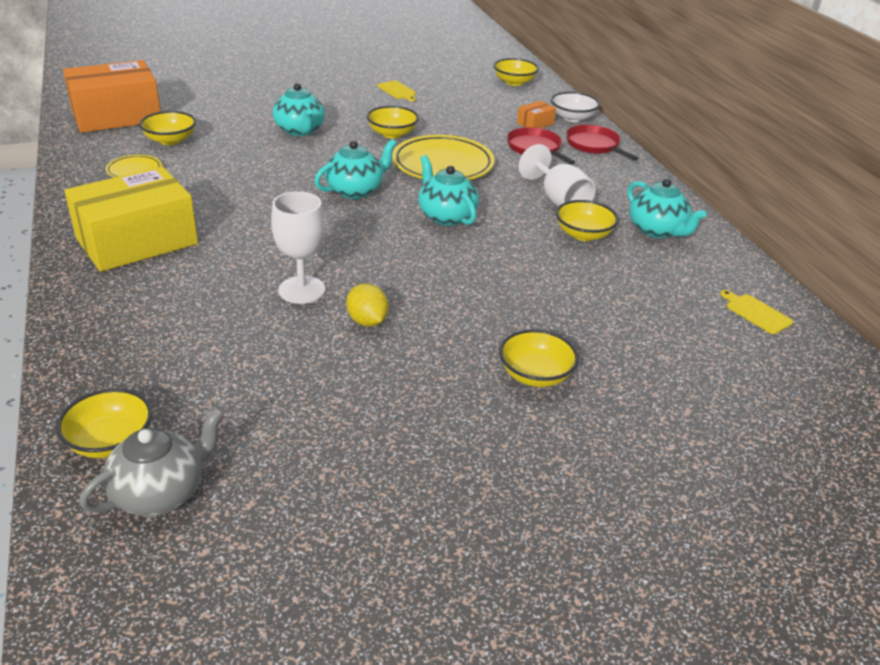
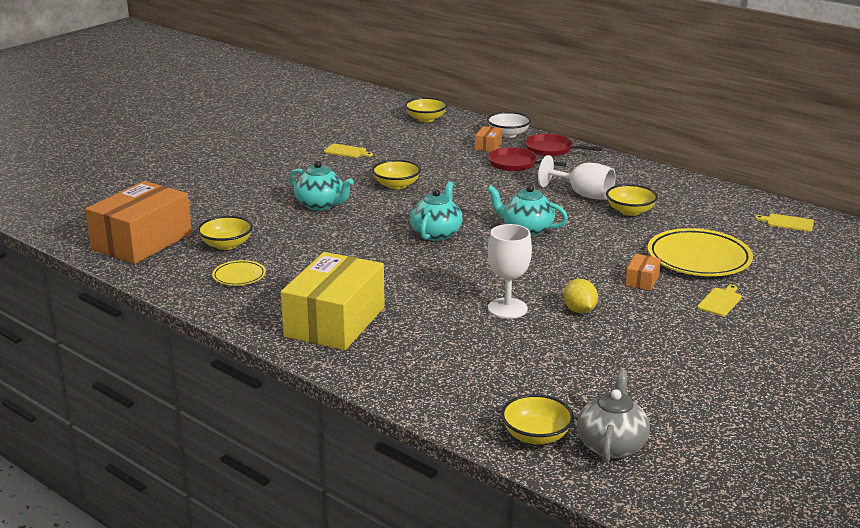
camera: 30 degrees left, 10 degrees down
yellow lemon [346,283,389,327] -> yellow lemon turned 45 degrees clockwise [563,279,598,313]
yellow plate [392,135,495,180] -> yellow plate moved to [648,228,753,276]
yellow bowl [499,329,579,387] -> yellow cutting board [697,285,742,316]
turquoise teapot [627,179,706,238] -> none
none -> orange box [625,254,661,291]

